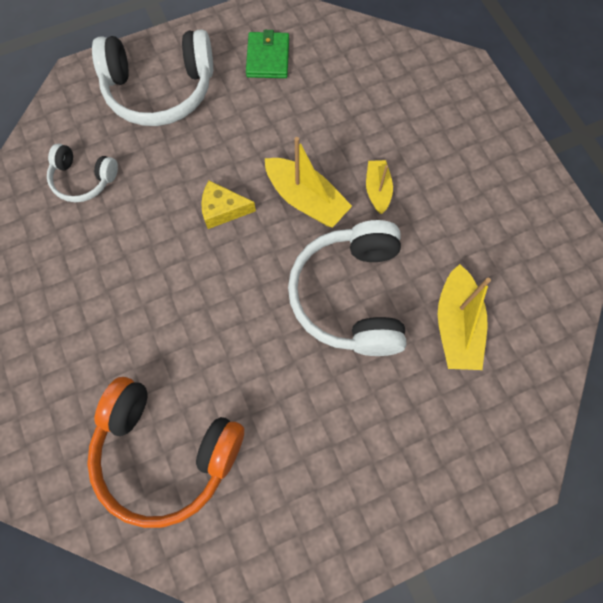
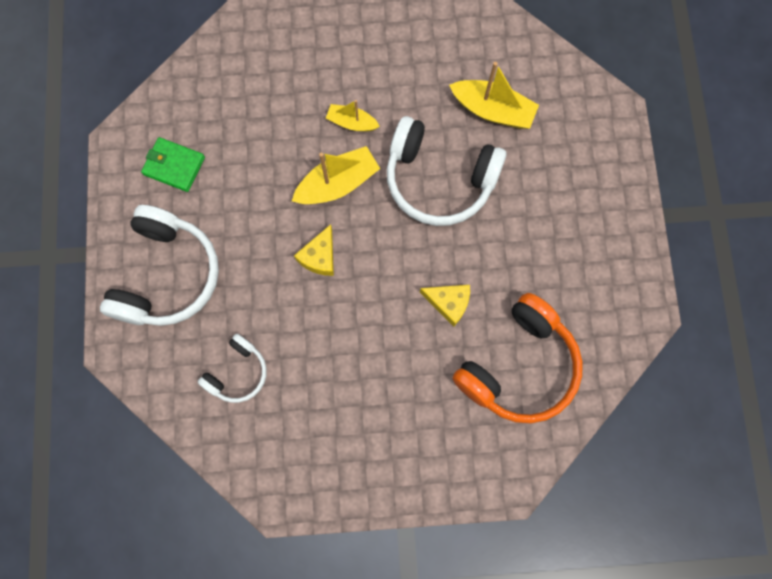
camera: 70 degrees left, 5 degrees up
none -> yellow cheese [420,285,470,327]

